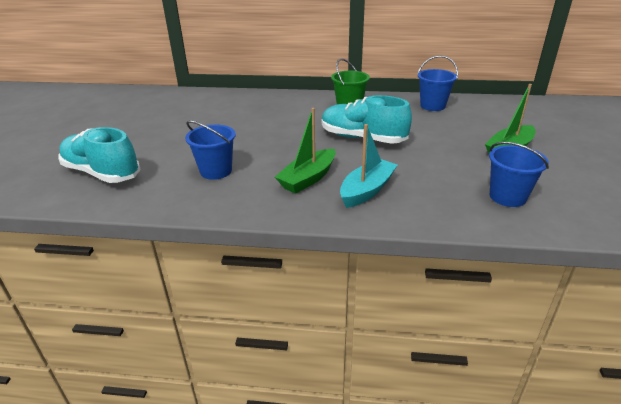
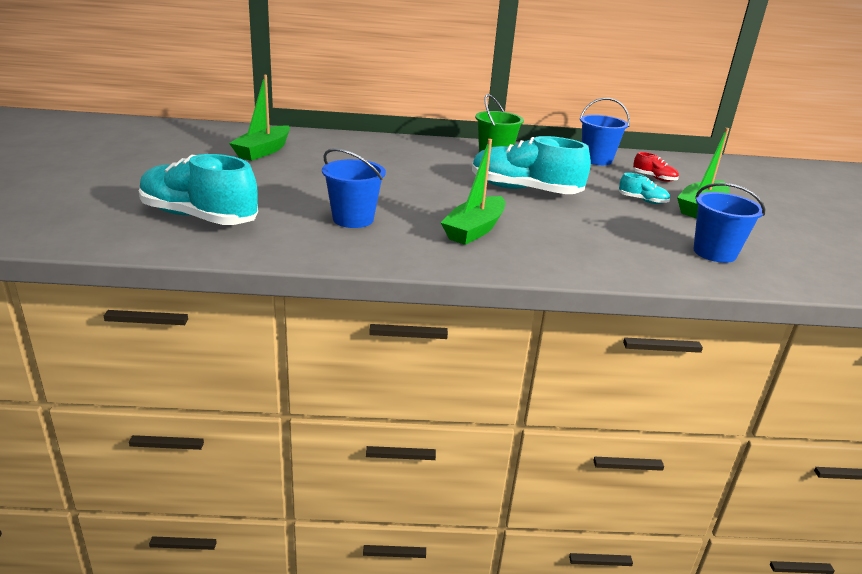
camera: 10 degrees left, 5 degrees down
turquoise boat [340,124,397,208] -> none
none -> green boat [229,75,290,161]
none -> turquoise shoe [619,173,670,204]
none -> red shoe [633,152,679,182]

